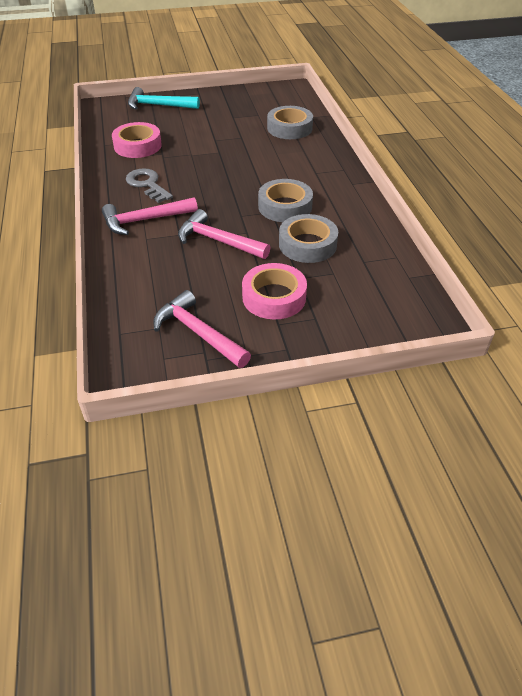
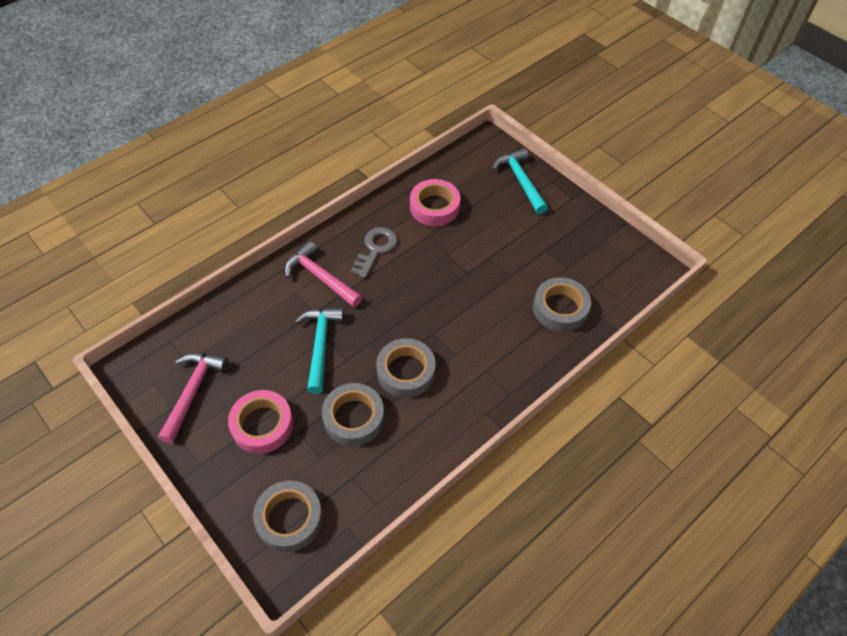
camera: 60 degrees right, 10 degrees up
pink hammer [178,209,271,259] -> turquoise hammer [295,307,344,394]
none -> grey tape [253,480,323,552]

